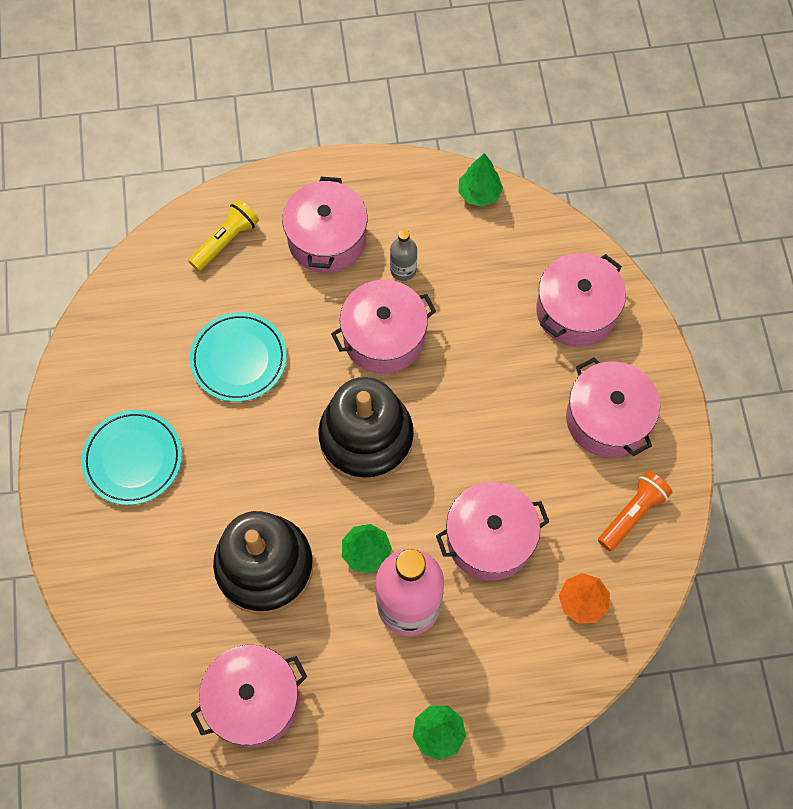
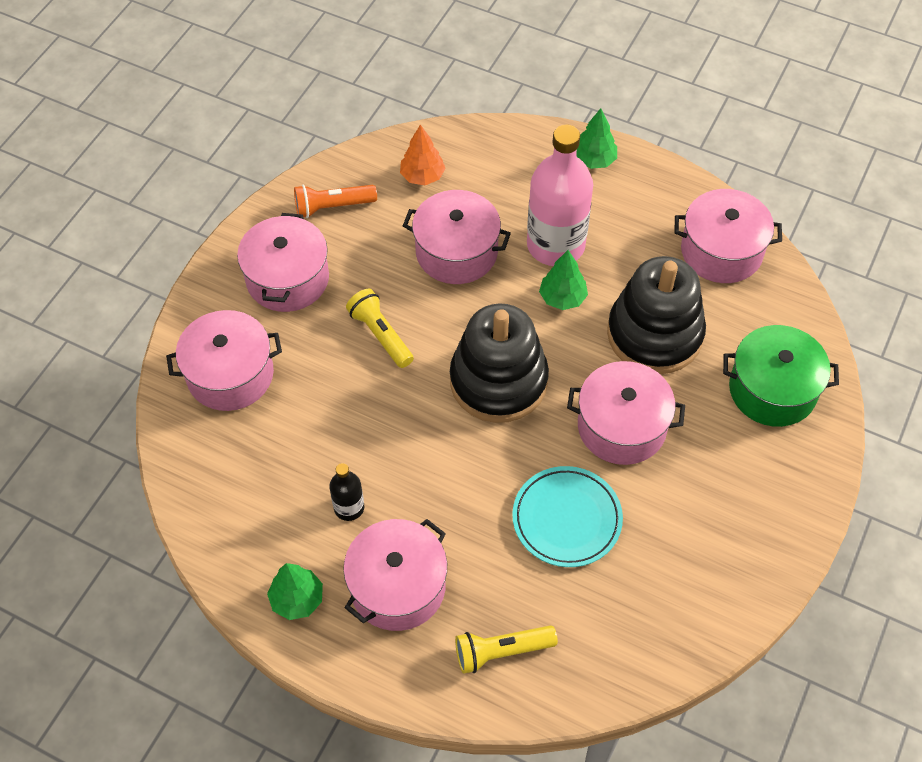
camera: 145 degrees left, 10 degrees down
turquoise plate [81,410,182,505] -> none
pink pot [331,280,436,374] -> pink pot moved to [567,361,685,465]
grey bottle [390,229,417,281] -> black bottle [329,463,364,521]
green tree [458,153,503,207] -> green tree moved to [267,563,323,620]
none -> yellow flashlight [346,289,414,368]
none -> green pot [723,325,839,427]

